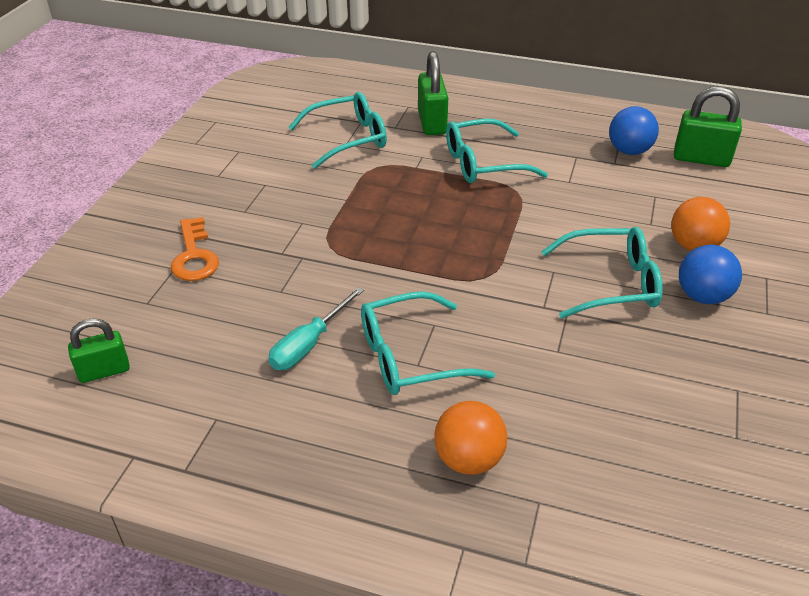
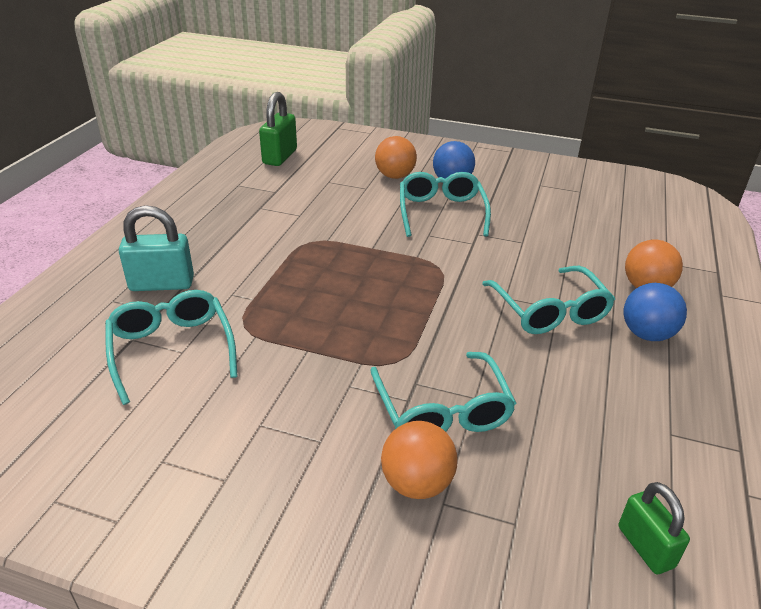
camera: 90 degrees left, 5 degrees down
orange key [171,217,219,281] -> orange ball [381,421,458,499]
turquoise screwdriver [268,287,364,370] -> none
green padlock [418,51,448,135] -> turquoise padlock [119,205,194,291]
turquoise glasses [446,119,548,183] -> turquoise glasses moved to [371,352,516,432]
blue ball [609,106,659,155] -> blue ball moved to [624,283,687,341]

